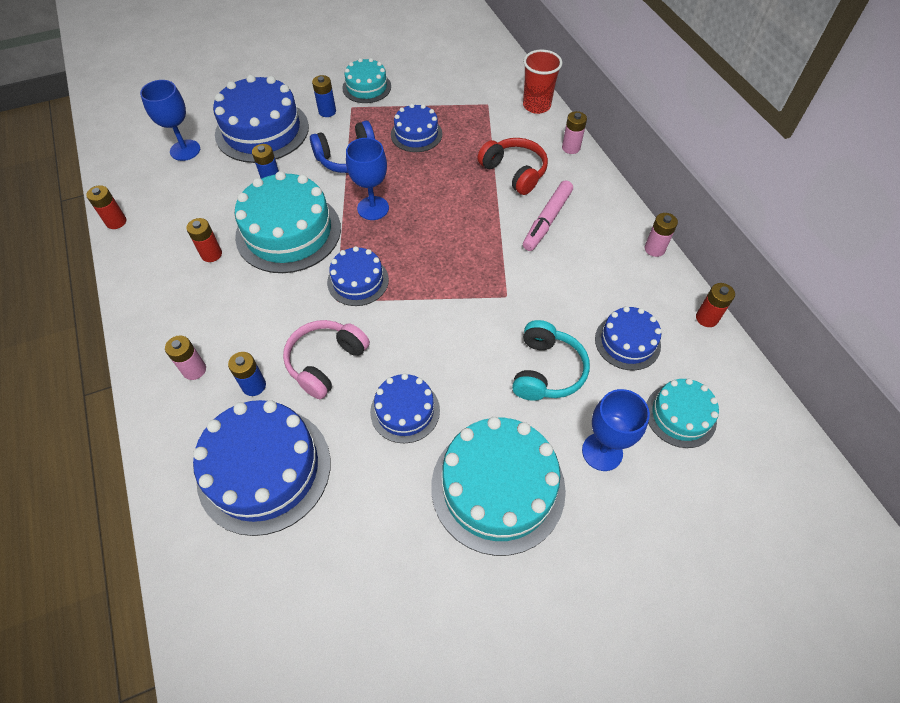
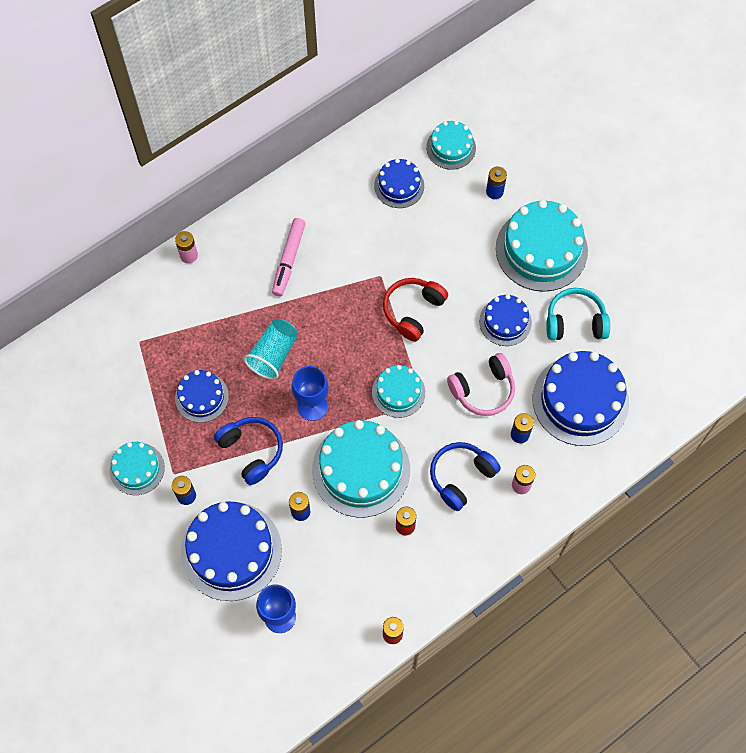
camera: 105 degrees left, 10 degrees up
pink headphones [283,320,370,399] -> pink headphones turned 45 degrees counterclockwise [447,353,515,416]
blue cake [327,246,389,306] -> turquoise cake [372,365,425,418]
red headphones [477,138,548,195] -> red headphones moved to [383,278,448,342]
turquoise headphones [512,320,590,401] -> turquoise headphones moved to [546,288,610,340]
red cup [523,50,563,114] -> none
pink marker [523,180,573,251] -> pink marker turned 90 degrees clockwise [272,218,306,297]
blue goblet [582,389,650,471] -> blue battery [486,167,507,199]
pink battery [645,213,678,257] -> none
red battery [696,283,735,327] -> none
none -> turquoise cup [244,319,298,380]
none -> blue headphones [430,442,501,511]

